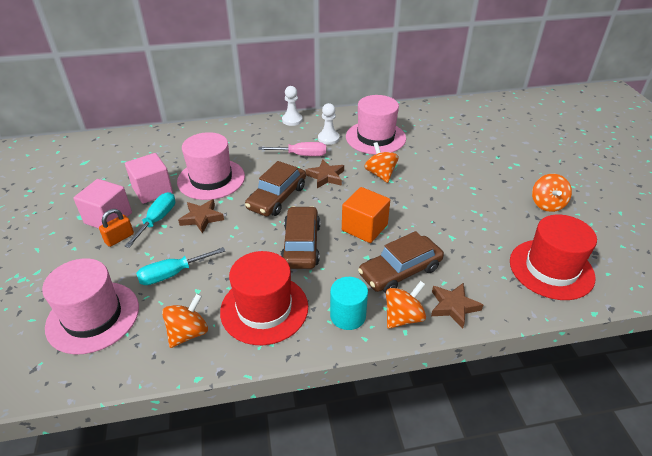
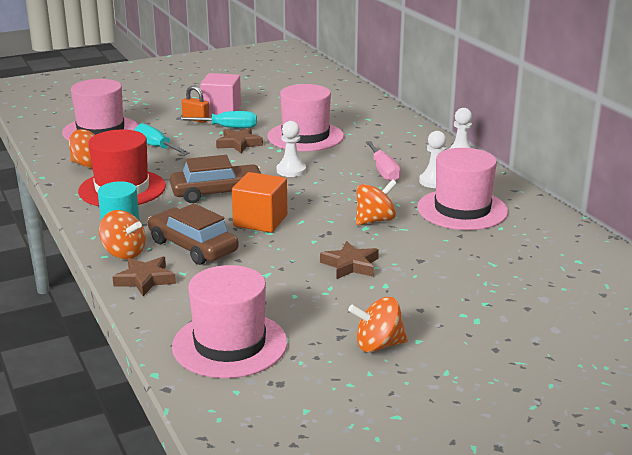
camera: 75 degrees right, 15 degrees down
pink cube [125,153,173,204] -> none
brown car [245,161,306,216] -> white pawn [277,121,306,177]
brown star [306,159,344,188] -> brown star moved to [320,241,379,279]
red hat [510,214,597,300] -> pink hat [172,265,287,378]

